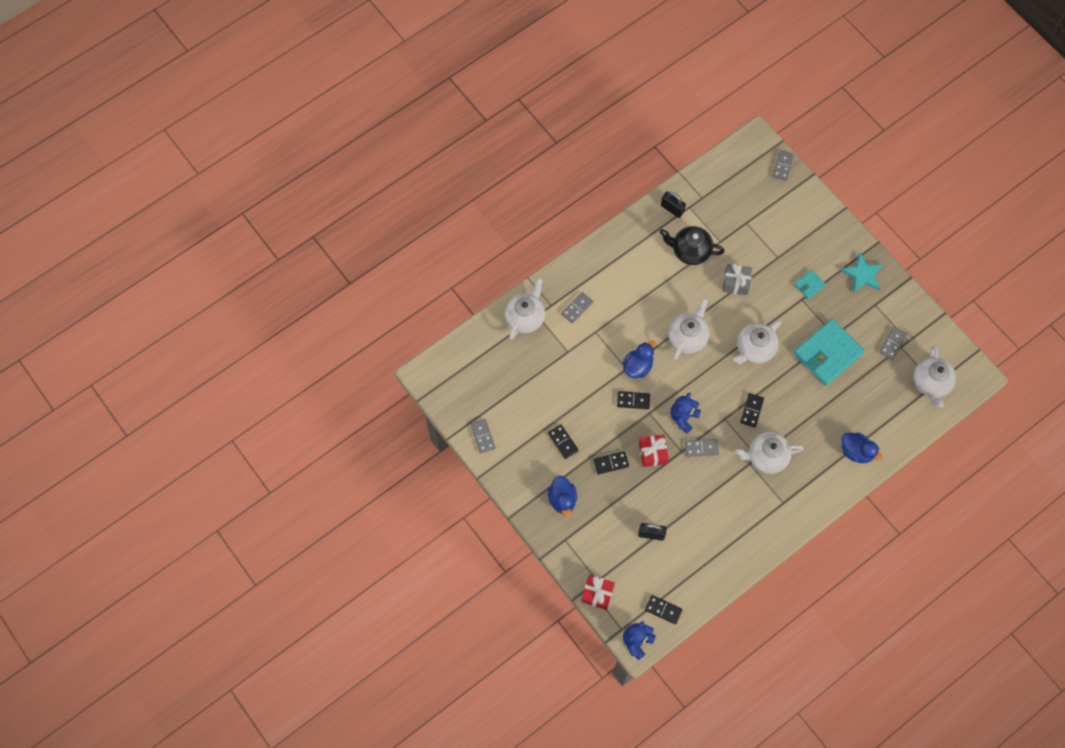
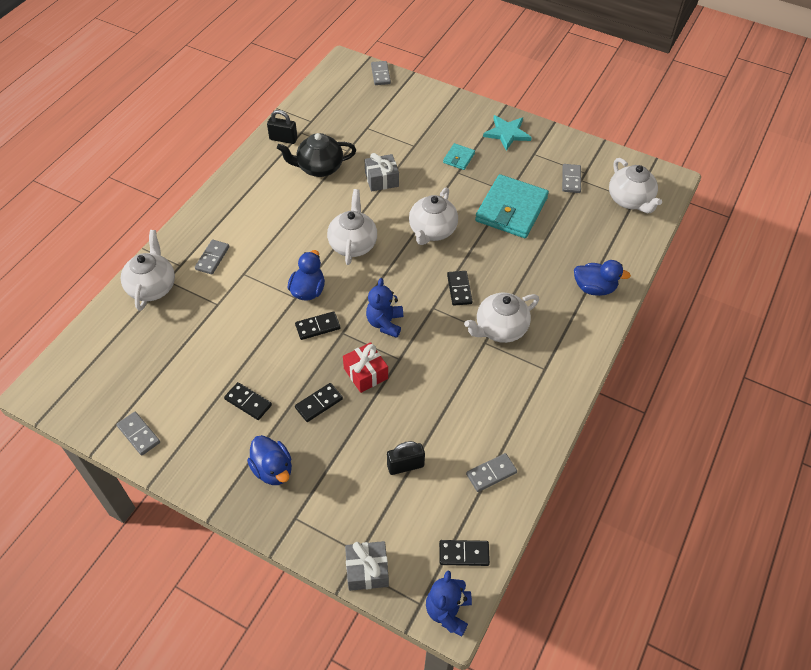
camera: 25 degrees left, 15 degrees down
red gift [581,575,615,610] -> grey gift [345,541,389,591]
grey domino [685,439,719,457] -> grey domino moved to [466,453,517,492]

